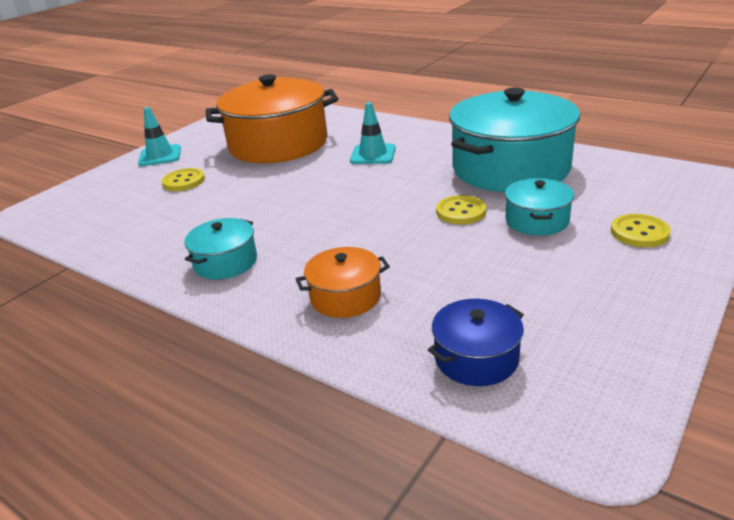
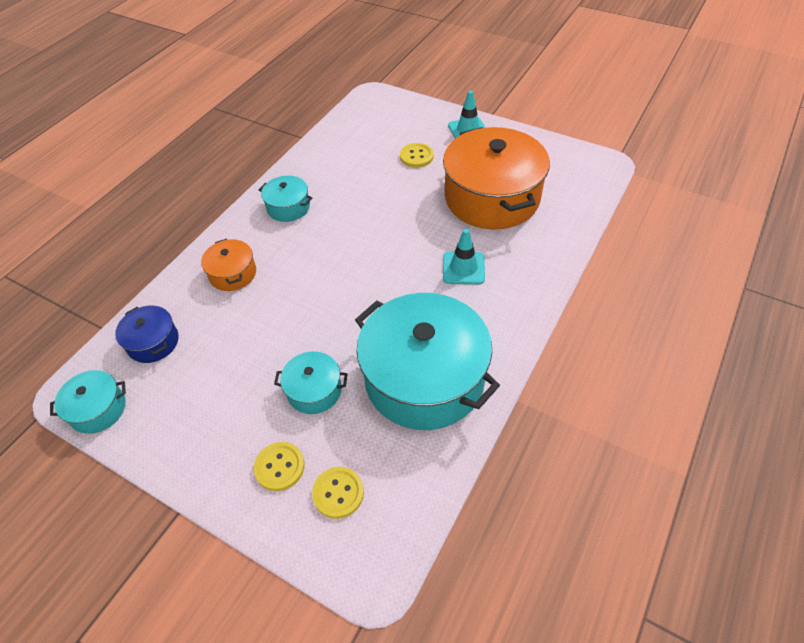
camera: 85 degrees right, 20 degrees up
yellow button [436,195,486,224] -> yellow button moved to [312,467,364,519]
none -> turquoise pot [50,370,126,434]

